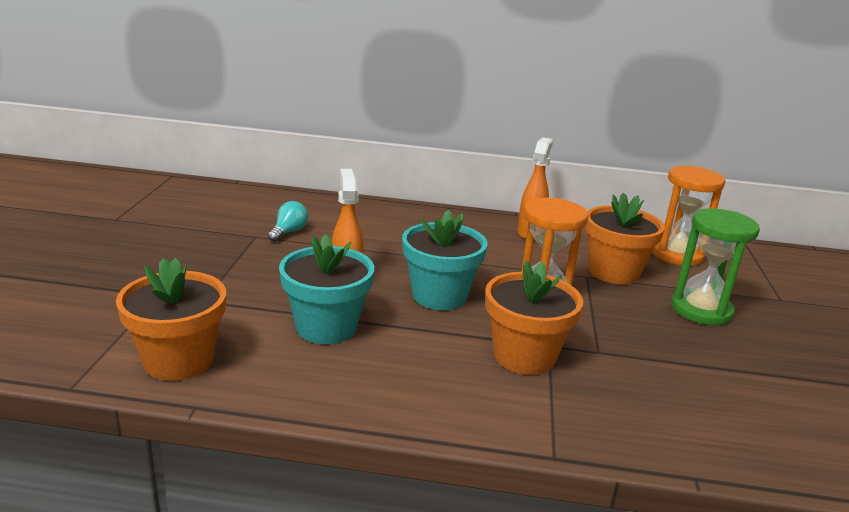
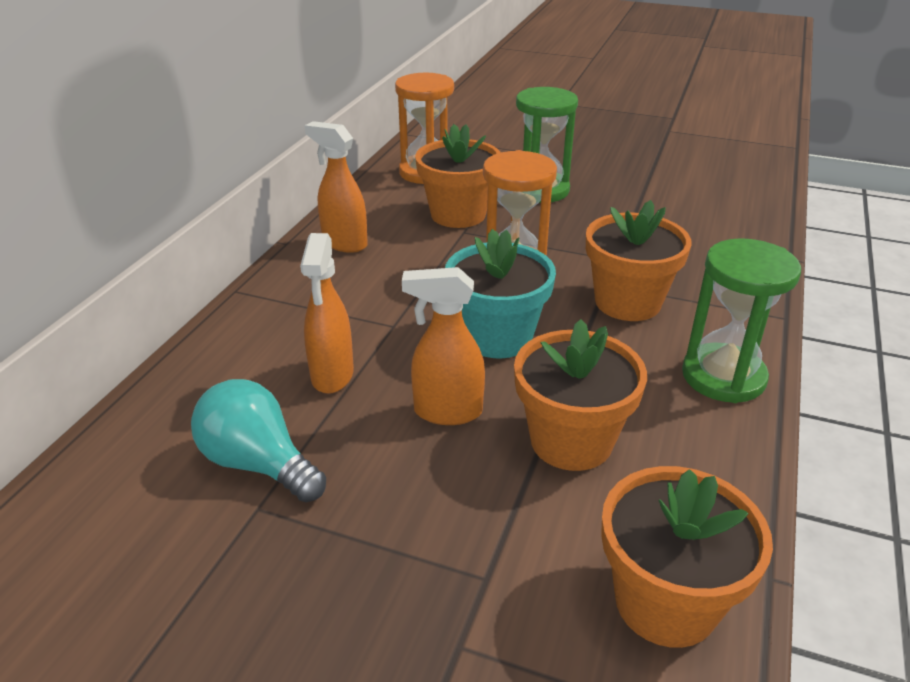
camera: 75 degrees left, 10 degrees up
turquoise light bulb [268,201,308,242] -> turquoise light bulb [191,379,326,502], size x1.62
turquoise flower pot [279,234,374,344] -> orange flower pot [514,319,647,471]
none -> orange spray bottle [300,233,354,394]
none -> green hourglass [682,238,801,403]

